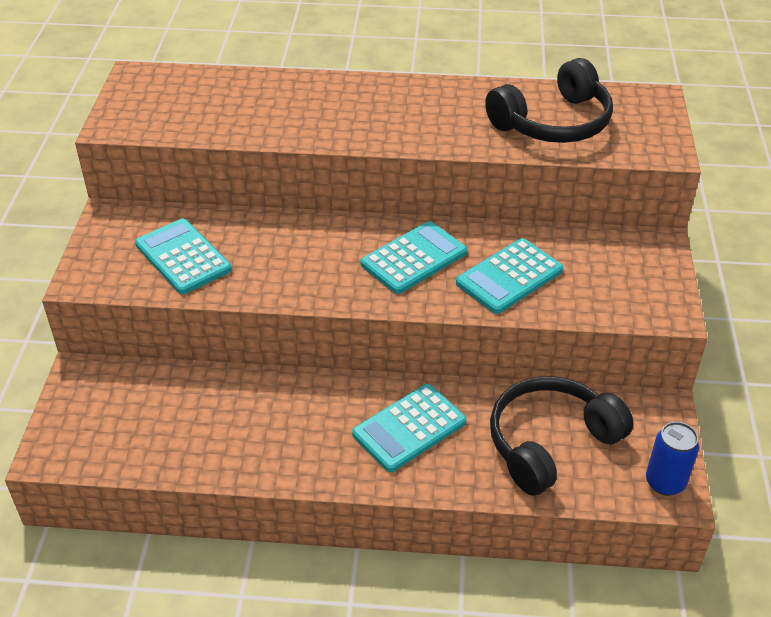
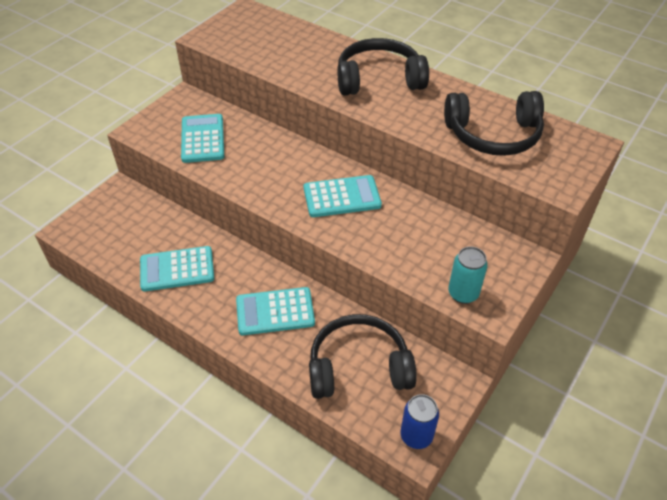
camera: 30 degrees right, 5 degrees up
turquoise calculator [456,238,563,314] -> turquoise calculator moved to [140,246,214,292]
none -> black headphones [337,38,429,96]
none -> turquoise can [448,246,488,304]

